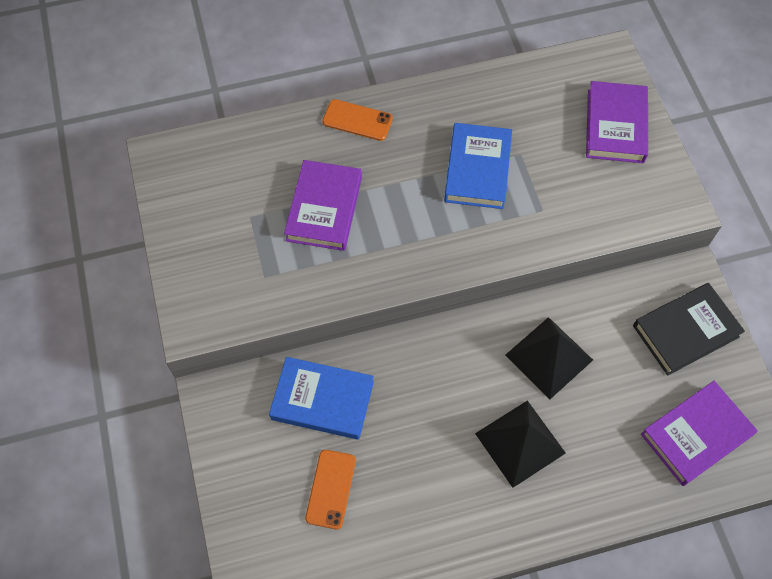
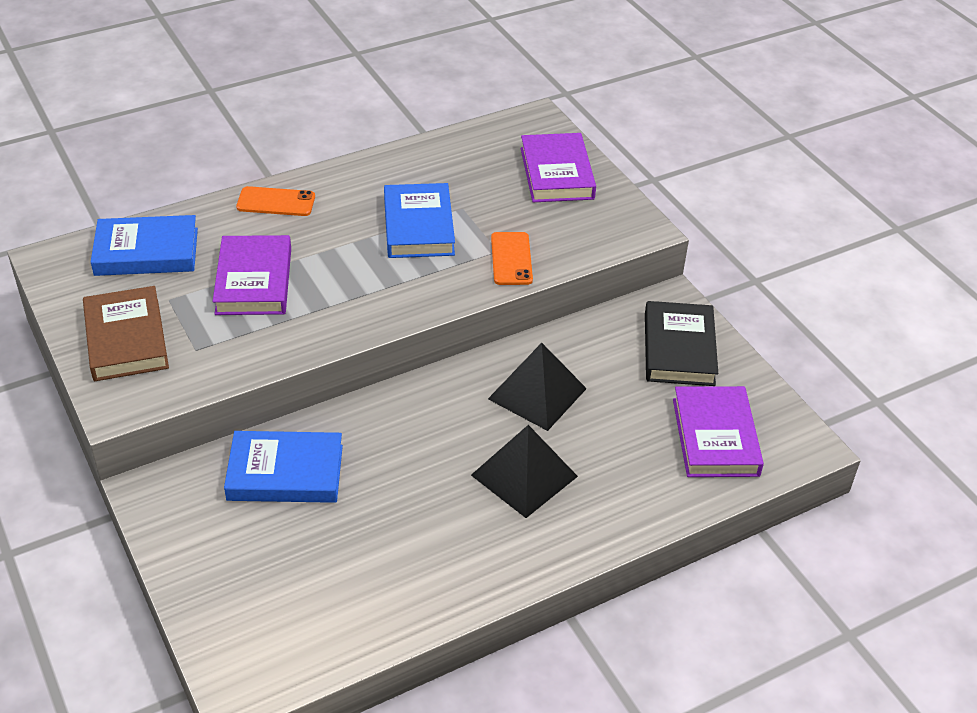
camera: 15 degrees left, 20 degrees down
orange phone [305,450,356,529] -> orange phone moved to [491,232,533,285]
black book [633,283,745,376] -> black book turned 45 degrees counterclockwise [645,301,718,386]
purple book [641,381,758,486] -> purple book turned 45 degrees counterclockwise [673,386,764,477]
none -> brown book [83,286,169,381]
none -> blue book [91,215,198,276]

